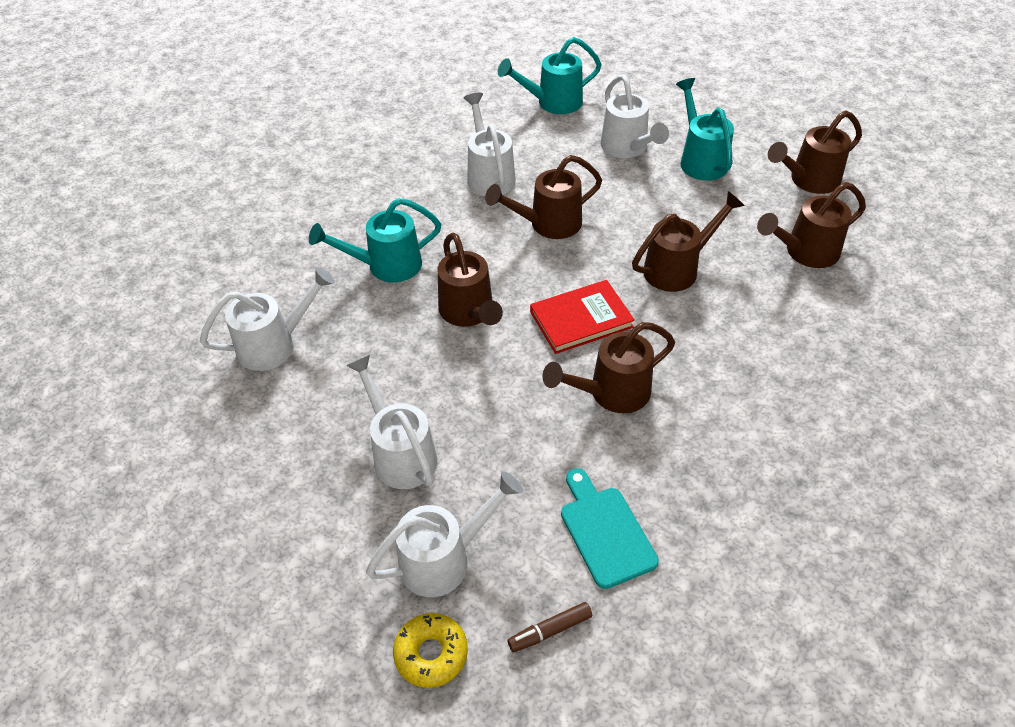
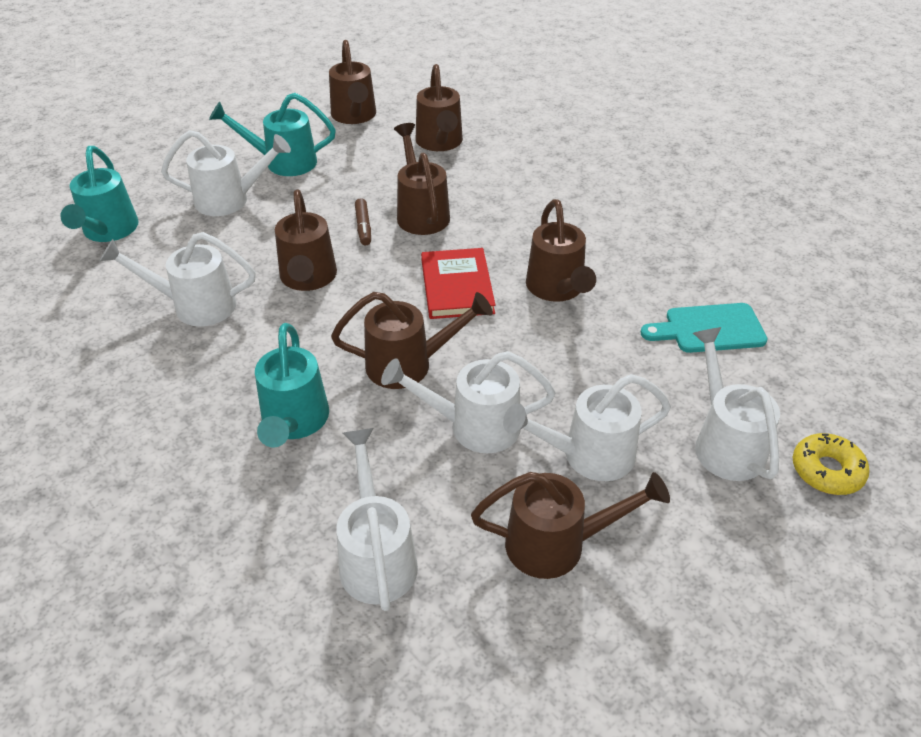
camera: 75 degrees left, 5 degrees down
brown marker [508,602,592,652] -> brown marker moved to [355,198,371,245]
none -> white watering can [381,351,556,453]
none -> brown watering can [471,472,670,579]

